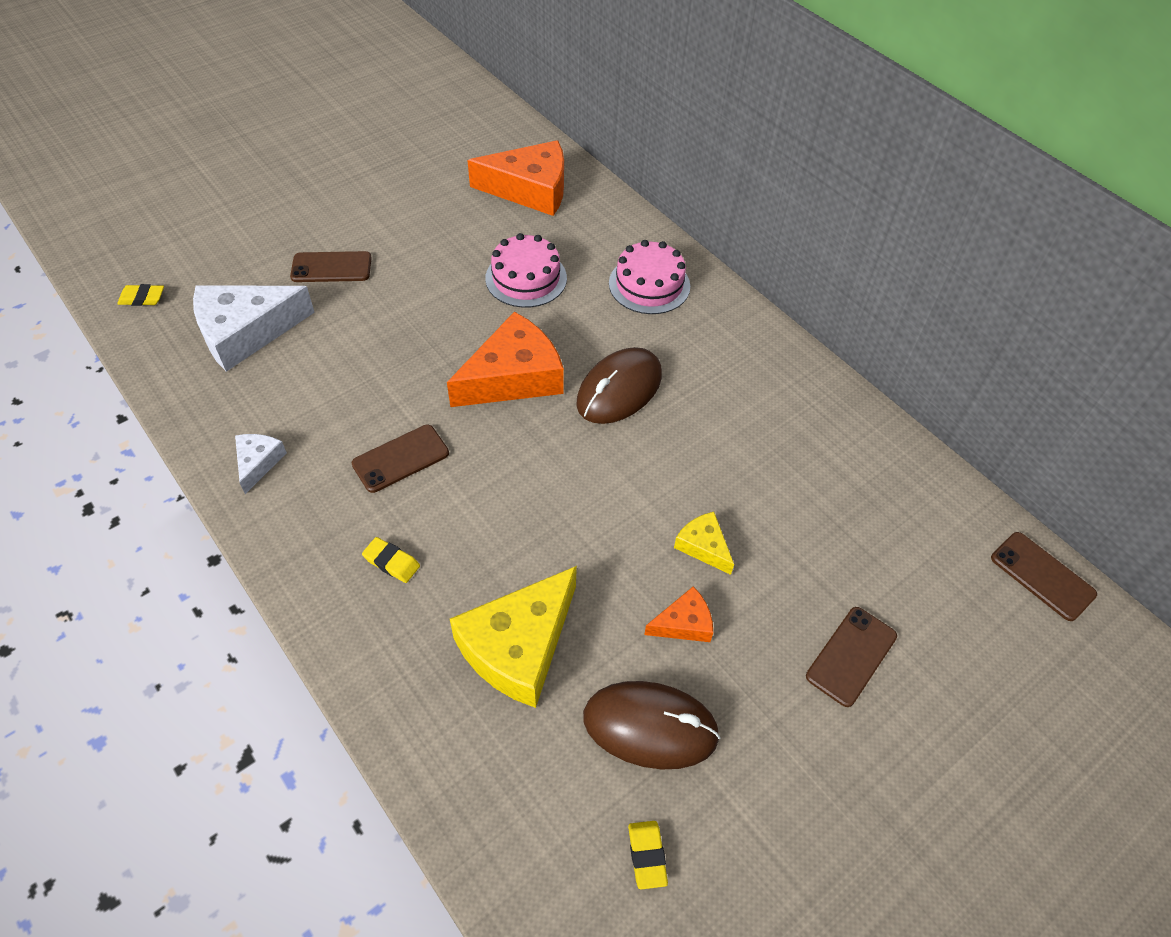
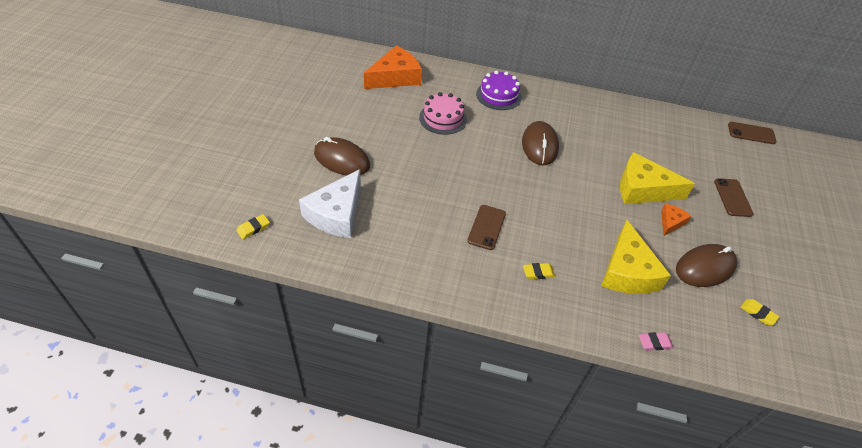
camera: 40 degrees left, 5 degrees down
white cheese [235,434,287,494] -> none
brown phone [290,251,372,282] -> brown mouse [314,137,370,176]
orange cheese [447,312,564,407] -> none
pink cake [609,240,690,314] -> purple cake [476,71,522,110]
yellow cheese [674,512,734,575] -> yellow cheese [620,152,695,204], size x2.03
none -> pink eraser [639,332,674,351]

